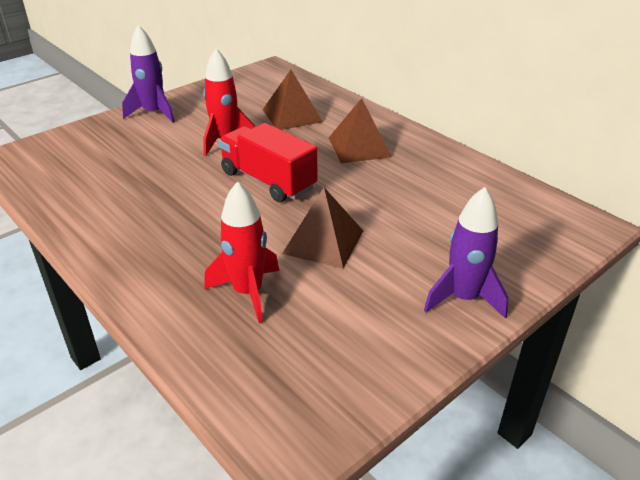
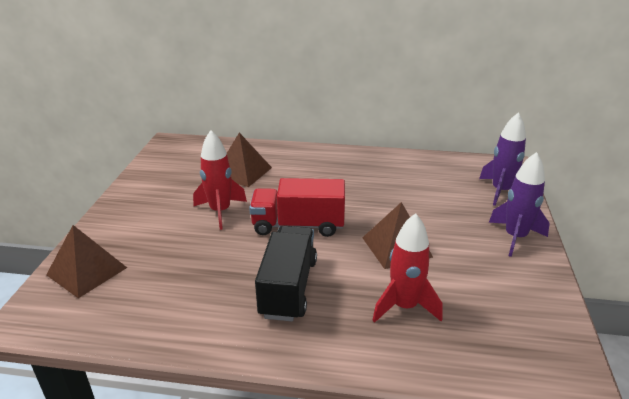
camera: 40 degrees left, 5 degrees down
purple rocket [122,25,175,123] -> purple rocket moved to [479,113,526,206]
brown pyramid [329,98,392,163] -> brown pyramid moved to [46,225,127,298]
none -> black truck [255,225,317,321]

